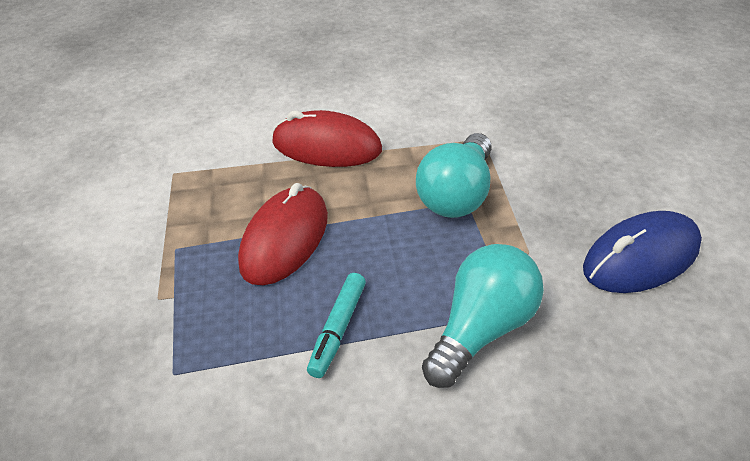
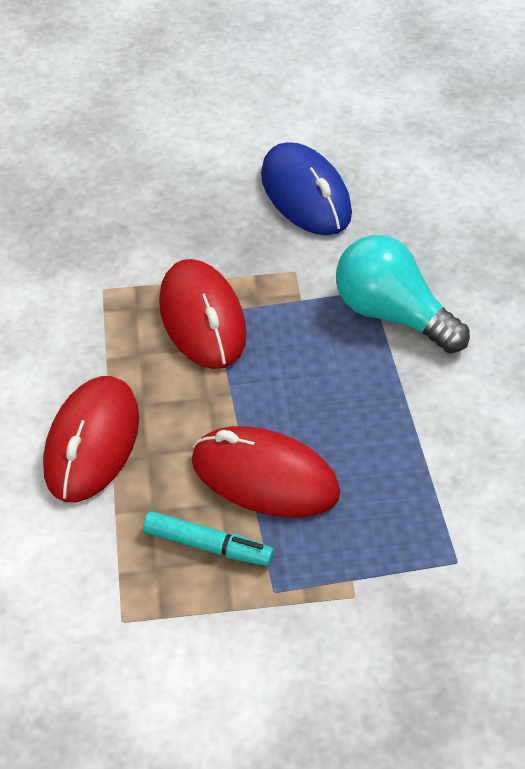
camera: 90 degrees left, 5 degrees up
turquoise marker [307,273,366,378] -> turquoise marker moved to [143,511,274,566]
turquoise light bulb [416,133,492,218] -> red mouse [159,259,247,369]

